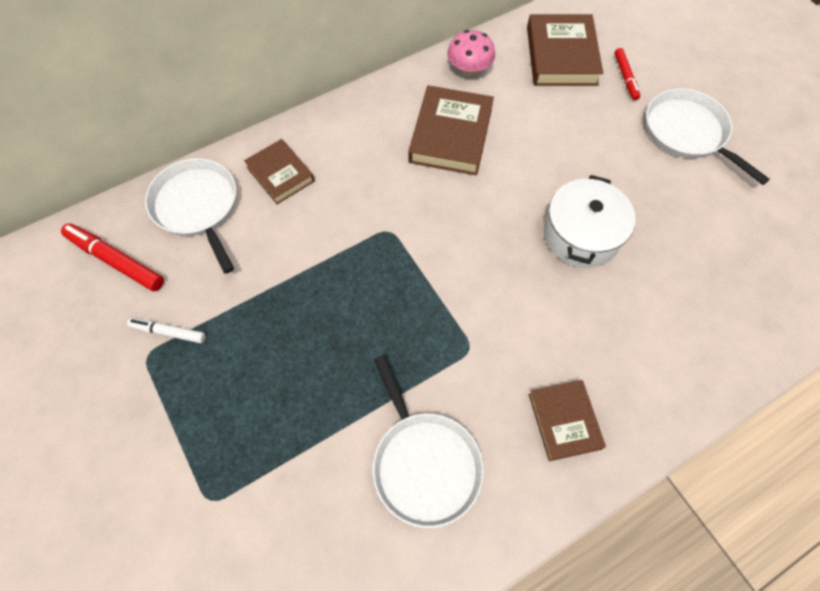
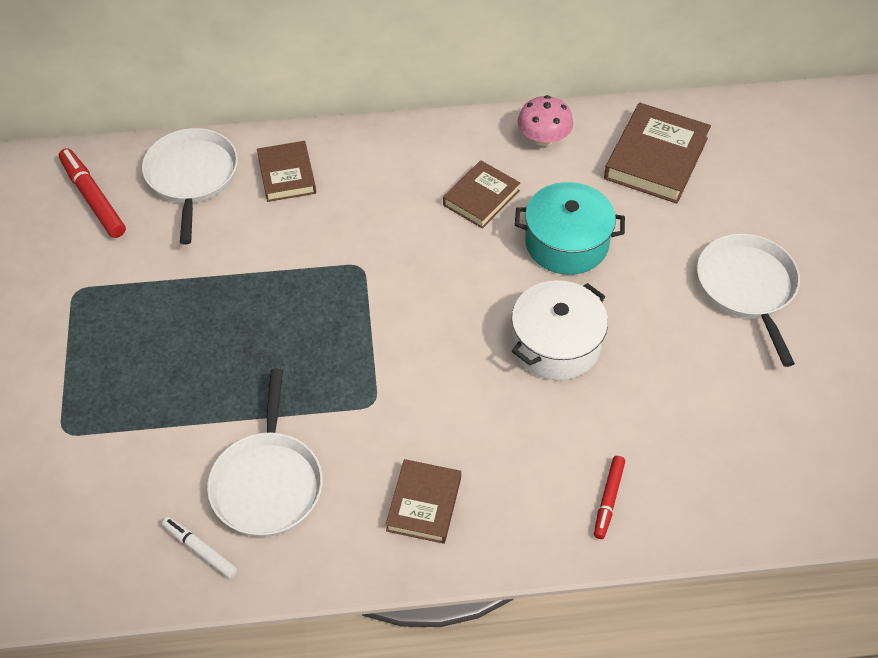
camera: 25 degrees right, 10 degrees down
white marker [127,318,206,343] -> white marker moved to [162,517,238,578]
brown book [408,85,494,175] -> brown book [443,160,520,229], size x0.63
red marker [614,48,640,100] -> red marker moved to [594,456,625,539]
none -> turquoise pot [515,182,625,275]

